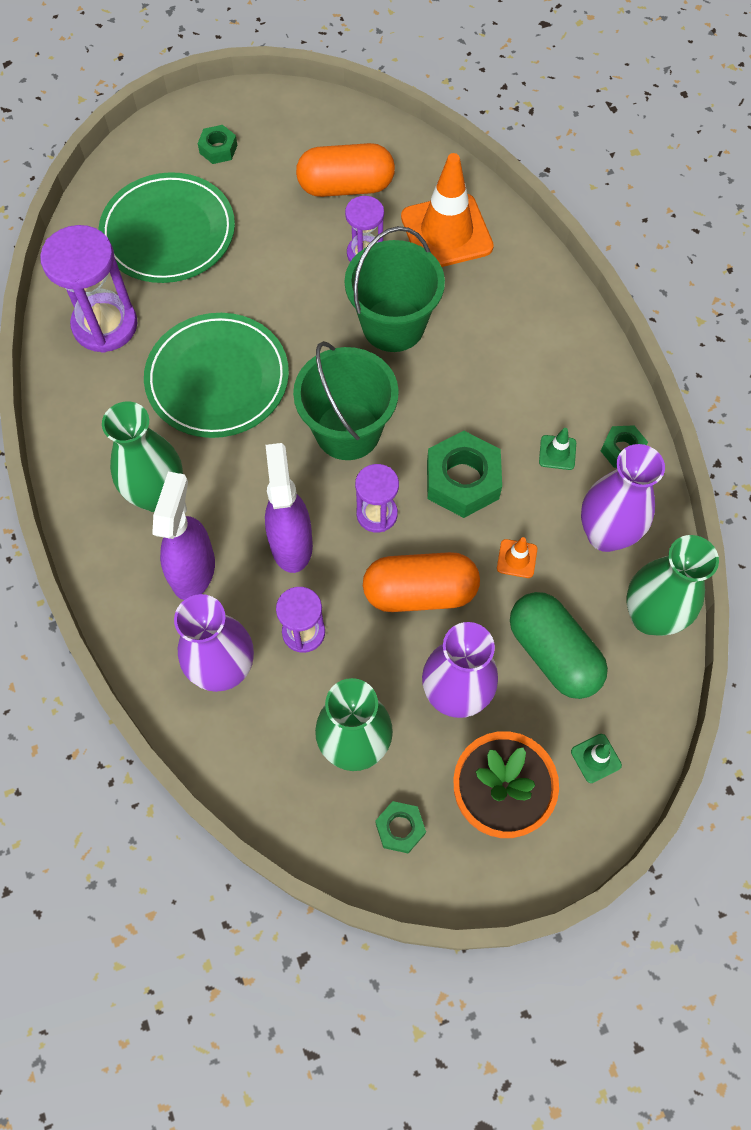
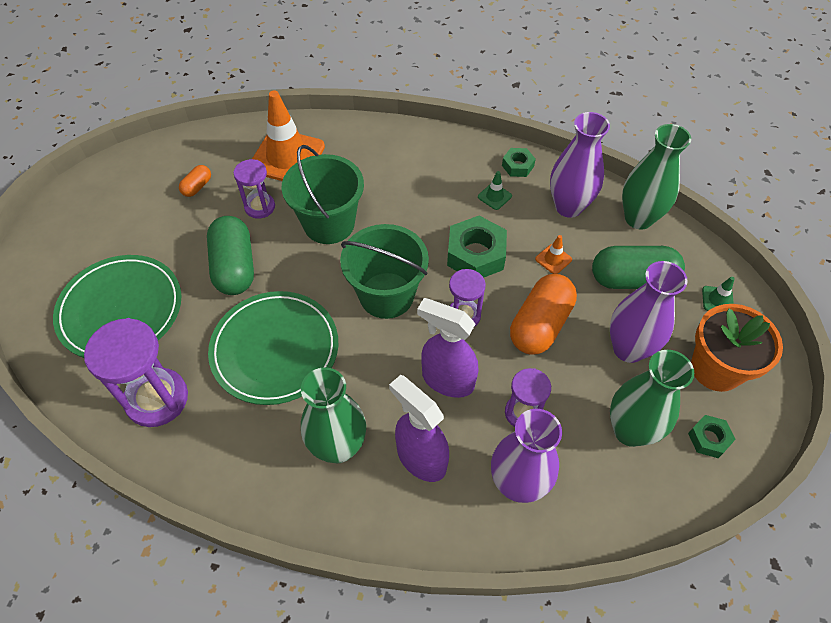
camera: 55 degrees left, 10 degrees down
green nut [198,125,237,164] -> none
orange capsule [296,143,395,197] -> orange capsule [179,165,211,197], size x0.48
none -> green capsule [207,216,254,295]

